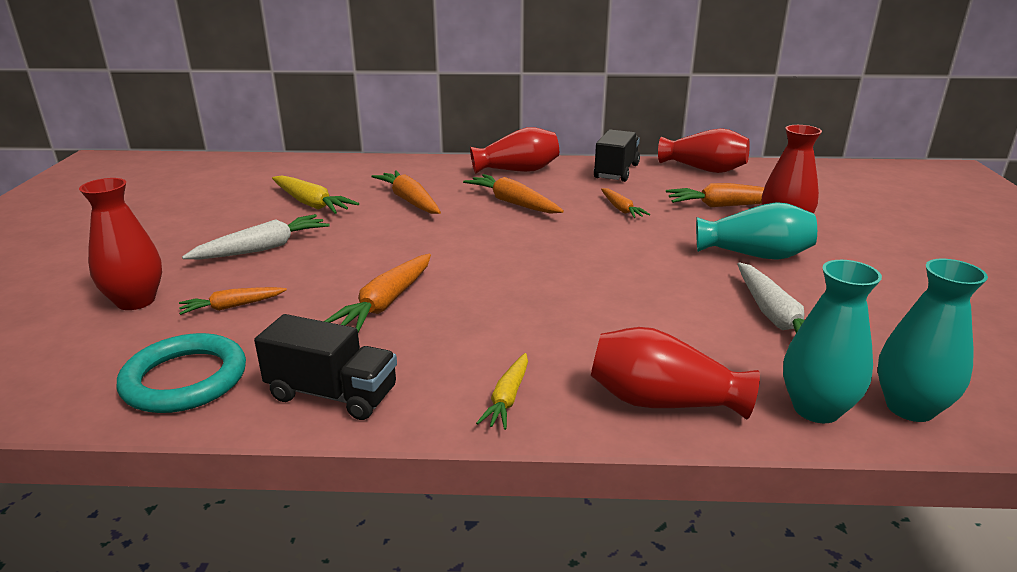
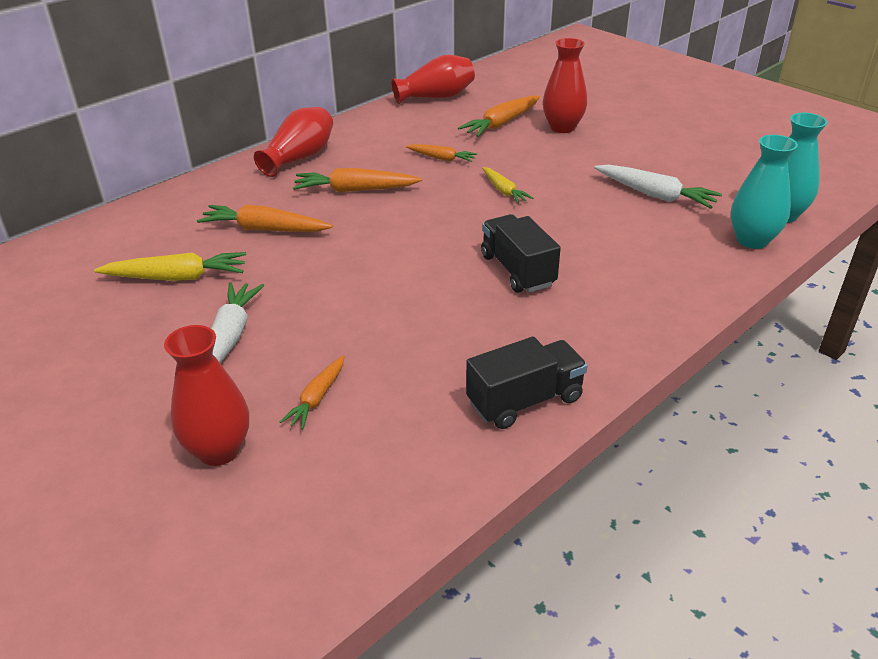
camera: 45 degrees left, 10 degrees up
turquoise ring [117,333,246,413] -> none
orange carrot [324,254,431,332] -> none
yellow carrot [476,353,528,430] -> yellow carrot moved to [482,167,533,204]
red vase [591,327,760,419] -> none
black truck [594,130,640,182] -> black truck moved to [481,214,561,293]
turquoise vase [696,202,817,260] -> none

